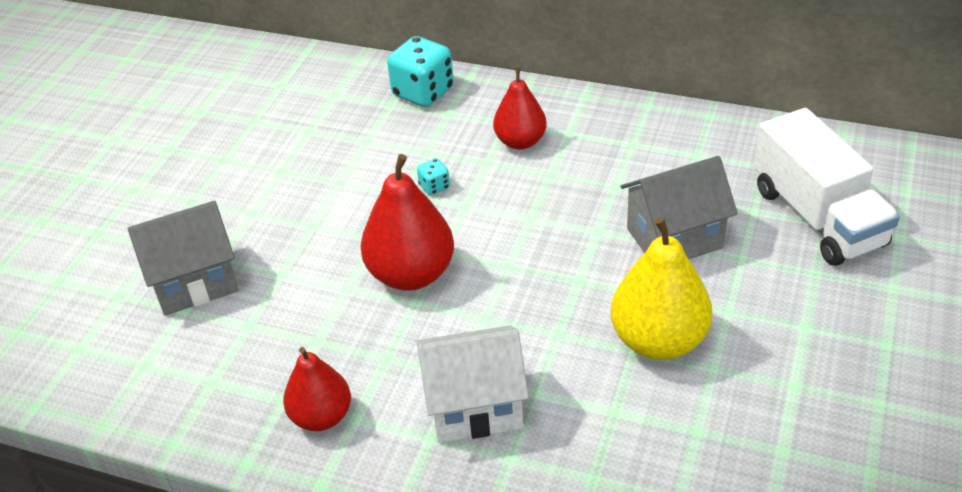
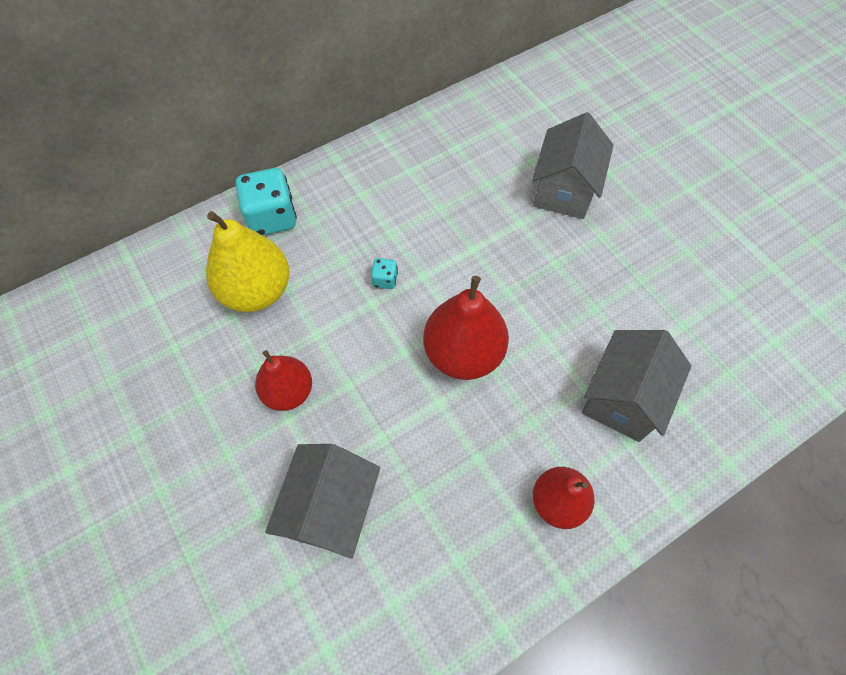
camera: 55 degrees left, 20 degrees up
white house [416,325,529,443] -> grey house [582,330,691,442]
red pear [493,67,547,150] -> red pear moved to [255,350,312,411]
yellow pear [611,217,712,360] -> yellow pear moved to [206,211,290,312]
white truck [754,108,900,266] -> none

